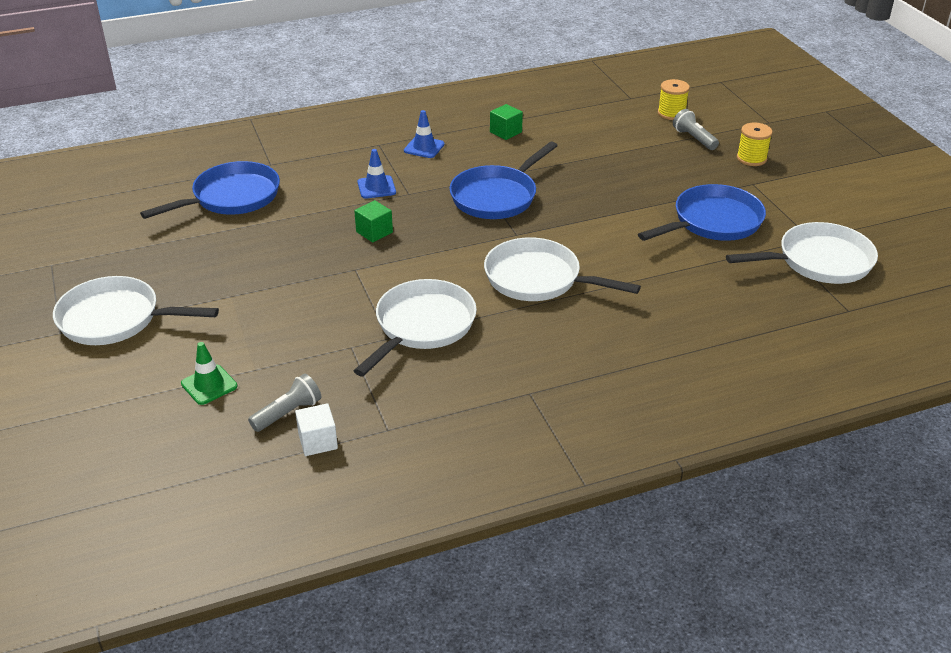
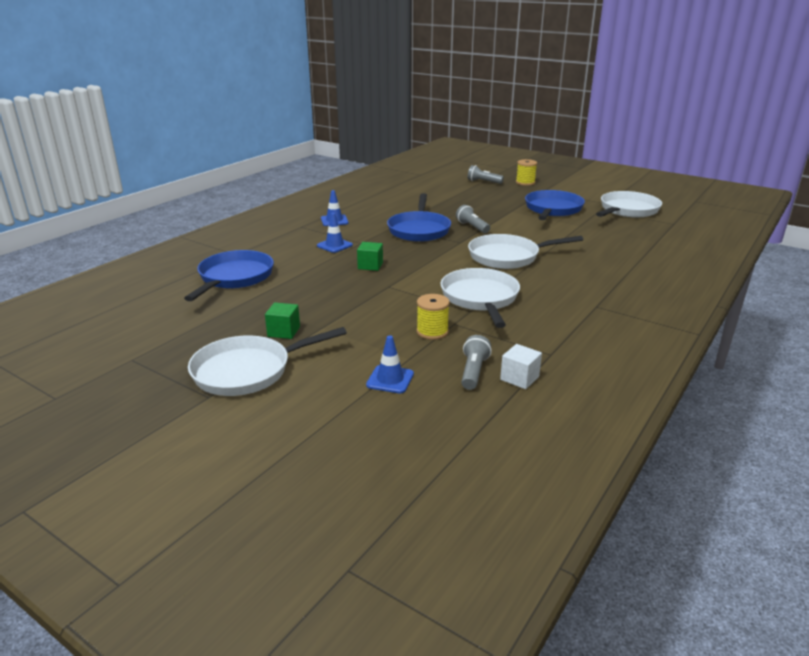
camera: 35 degrees left, 10 degrees down
green traffic cone [181,342,237,405] -> blue traffic cone [366,335,414,393]
green cube [490,104,523,140] -> green cube moved to [265,302,300,339]
yellow spool [658,79,690,120] -> yellow spool moved to [416,294,450,340]
none -> grey flashlight [456,205,490,233]

